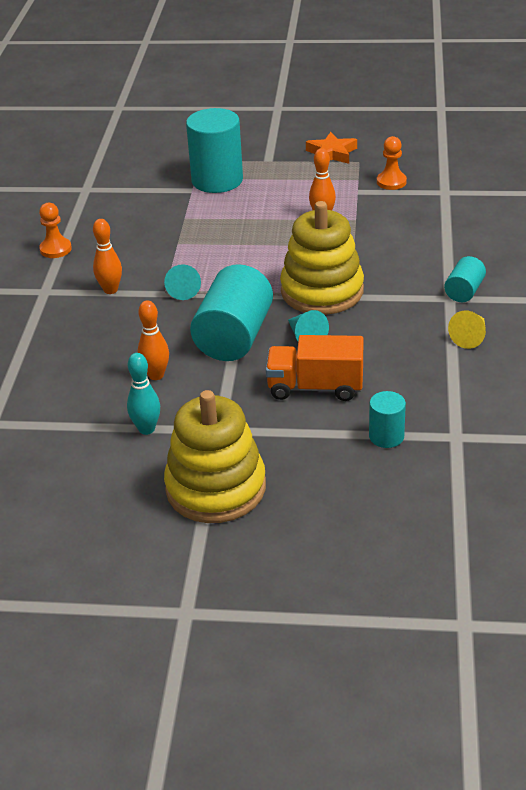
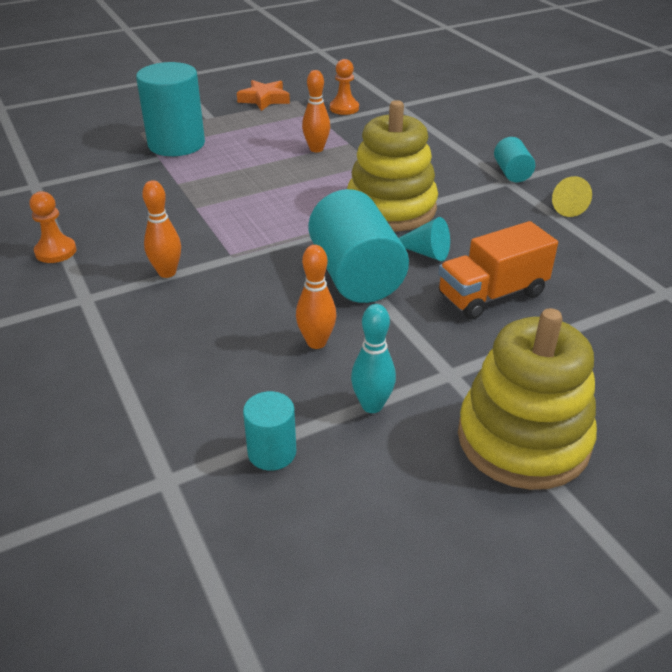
camera: 35 degrees left, 0 degrees up
turquoise cone [164,264,201,300] -> none
turquoise cylinder [369,391,406,448] -> turquoise cylinder moved to [243,391,296,471]

